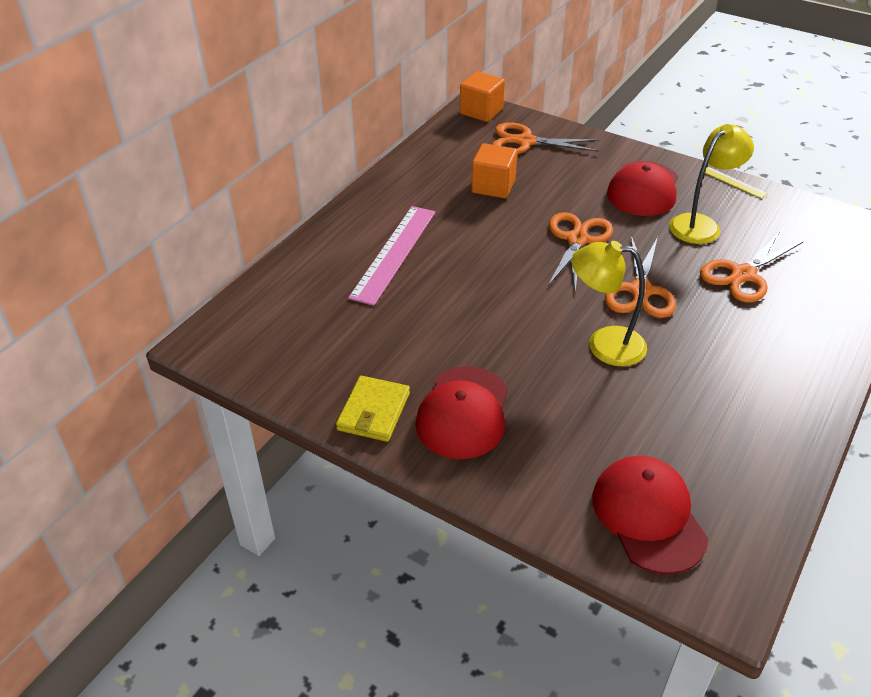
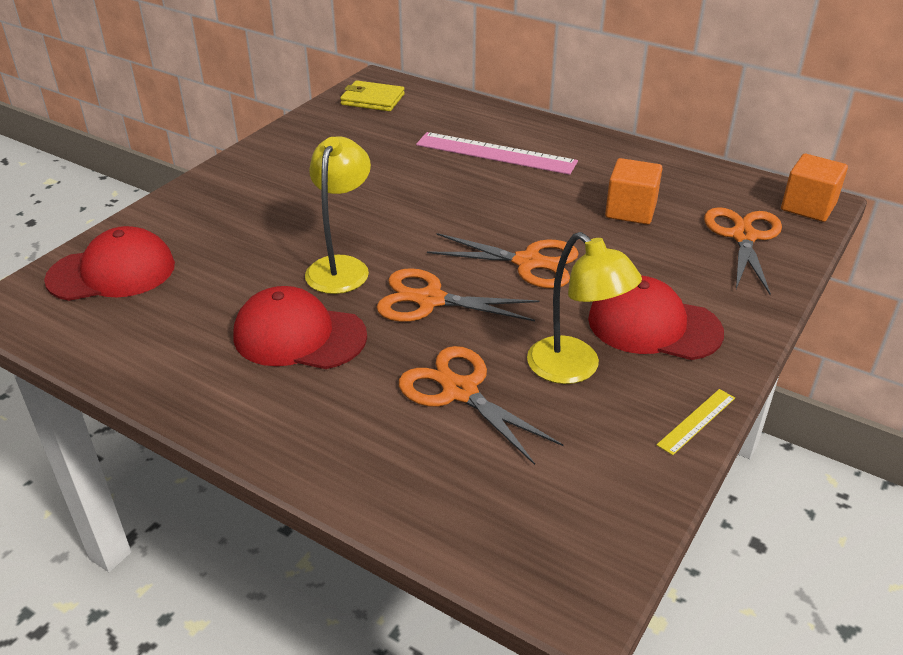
camera: 90 degrees right, 5 degrees down
yellow wallet [336,376,410,442] -> yellow wallet moved to [340,80,405,112]
red cap [415,366,508,459] -> red cap moved to [233,286,367,369]

